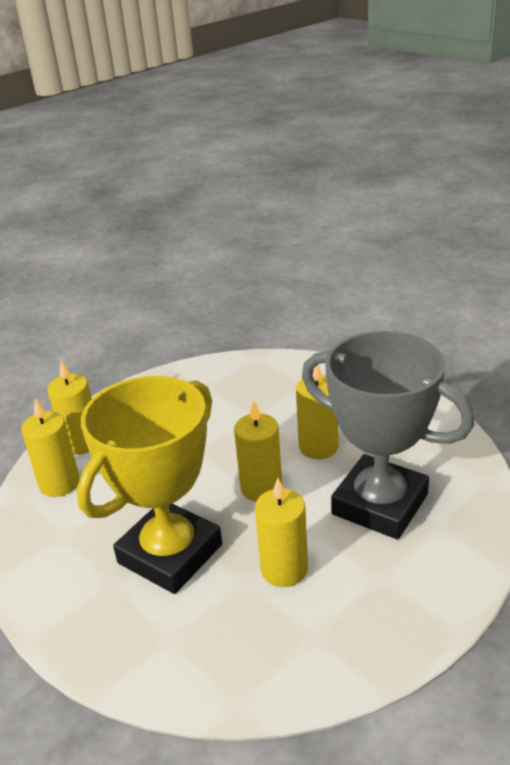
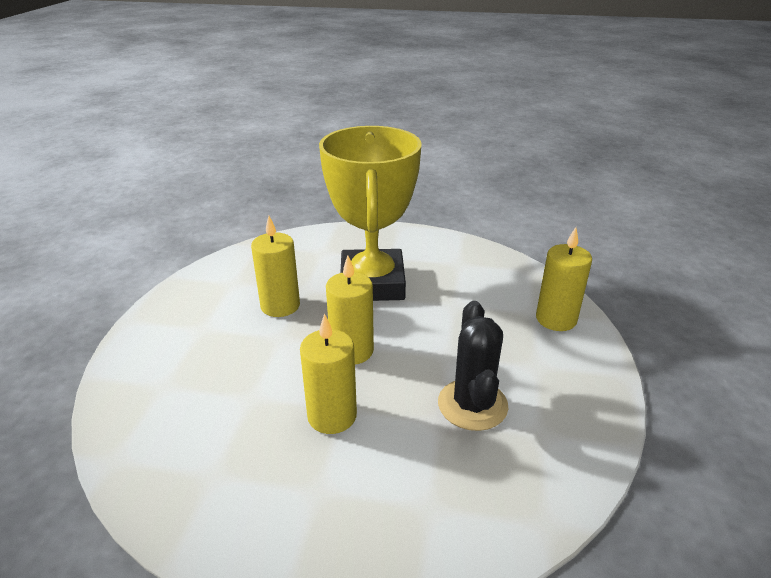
camera: 140 degrees right, 0 degrees up
yellow candle [21,398,80,497] -> none
grey trophy [302,331,474,539] -> none
none -> black cactus [438,301,508,431]

